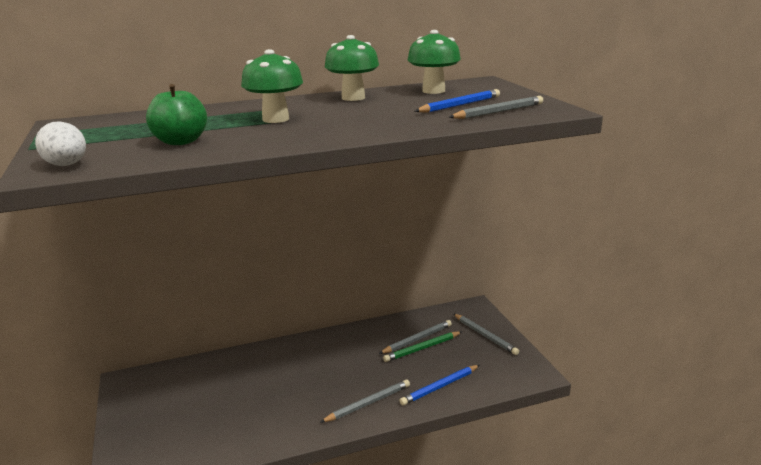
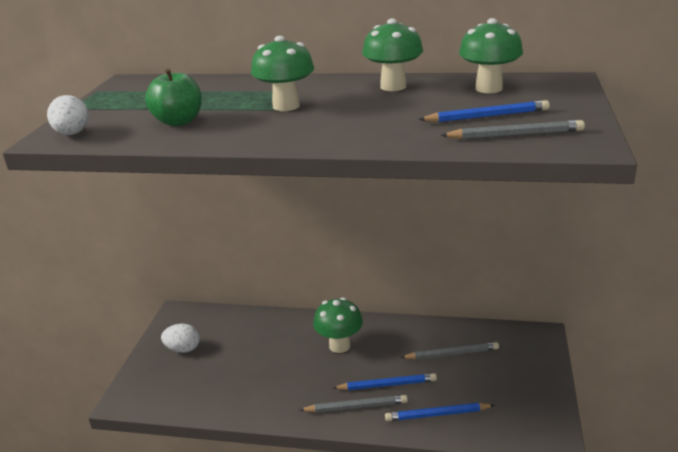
camera: 30 degrees right, 5 degrees up
green pencil [383,331,462,362] -> none
grey pencil [454,314,519,355] -> none
none -> white egg [161,324,200,353]
none -> green mushroom [313,297,363,353]
none -> blue pencil [333,373,437,390]

